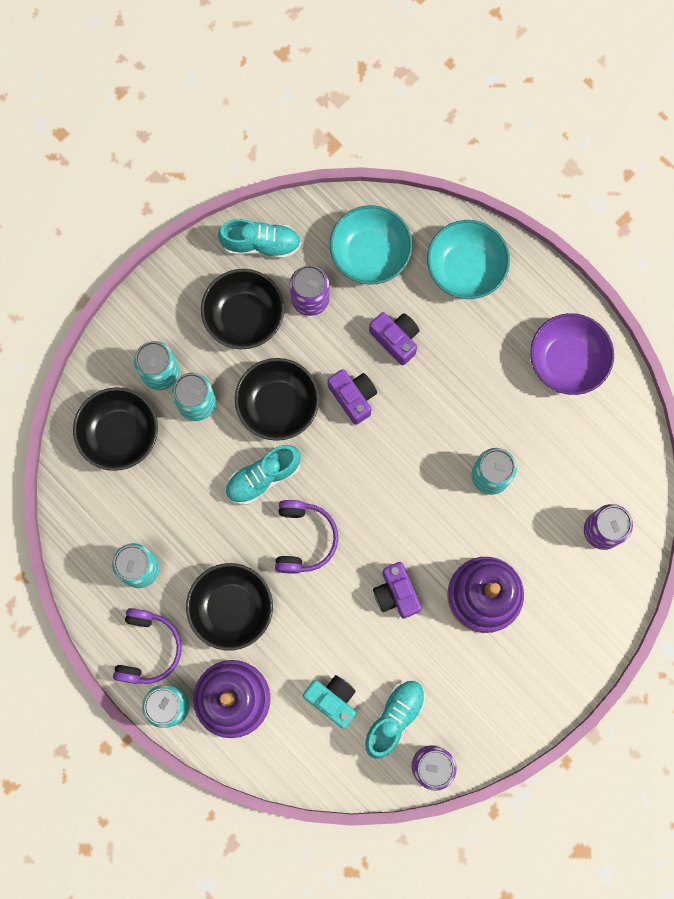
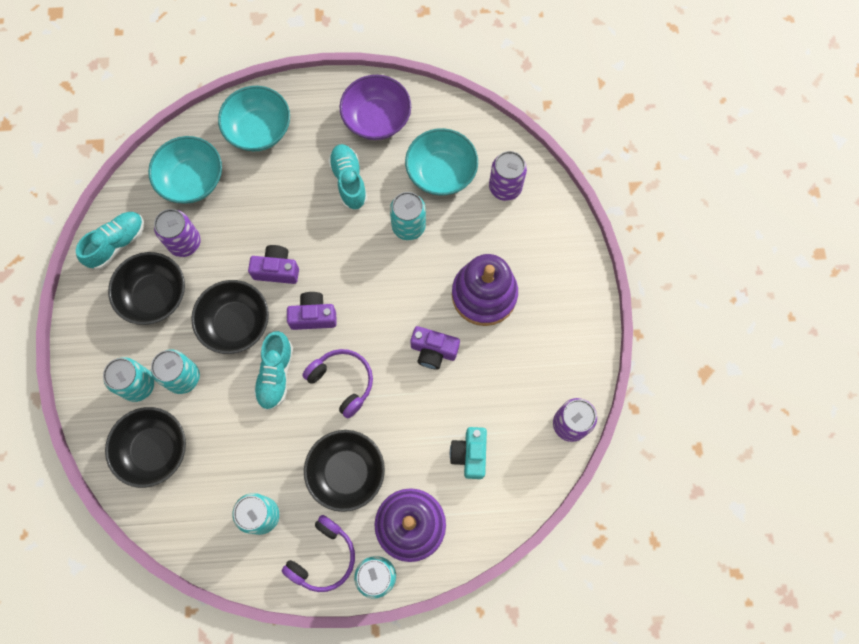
camera: 50 degrees left, 5 degrees down
purple headphones [113,608,182,684] -> purple headphones turned 75 degrees clockwise [282,515,355,592]
turquoise camera [303,675,356,729] -> turquoise camera turned 75 degrees counterclockwise [450,427,487,479]
turquoise shoe [364,681,425,759] -> turquoise shoe moved to [328,144,368,210]
purple camera [369,312,419,365] -> purple camera moved to [287,292,337,330]
none -> turquoise bowl [405,128,478,196]

